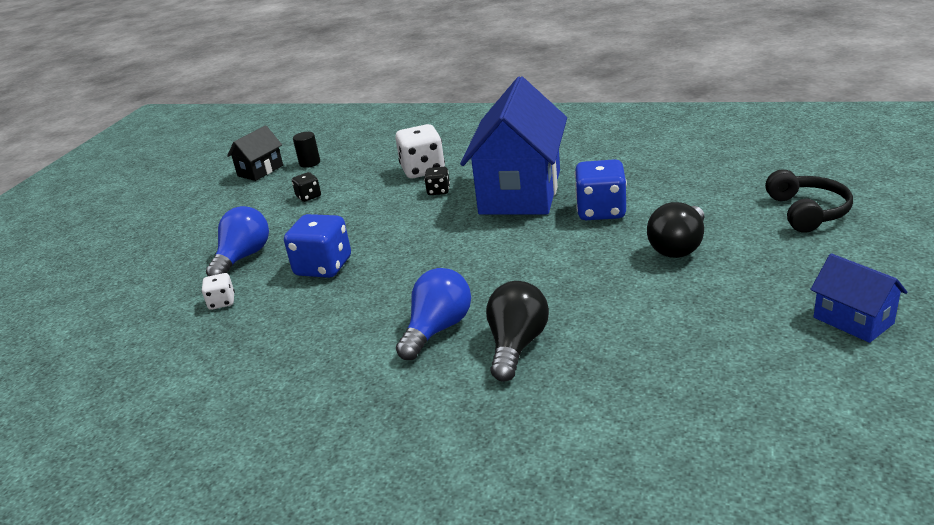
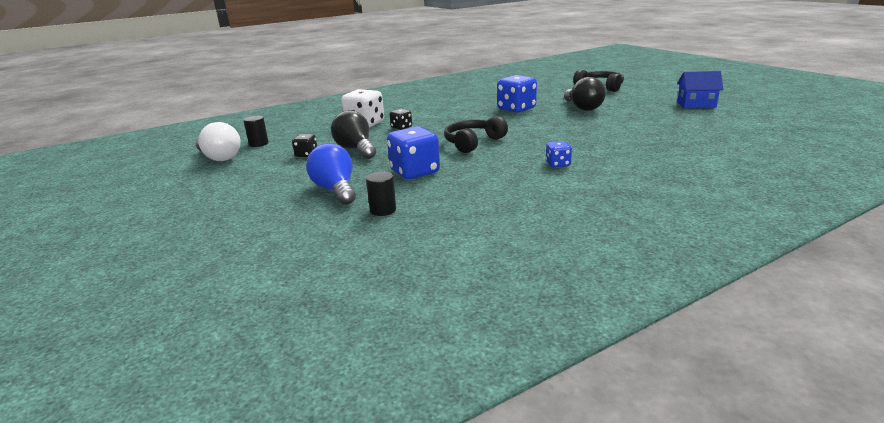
camera: 50 degrees left, 5 degrees down
white dice [201,273,235,310] -> black cylinder [366,172,396,216]
black house [227,125,283,181] -> white light bulb [196,122,241,161]
blue light bulb [396,268,471,360] -> blue dice [546,141,572,167]
blue house [460,76,567,215] -> none
black light bulb [486,281,549,382] -> black light bulb moved to [331,110,377,159]
none -> black headphones [444,116,508,153]

